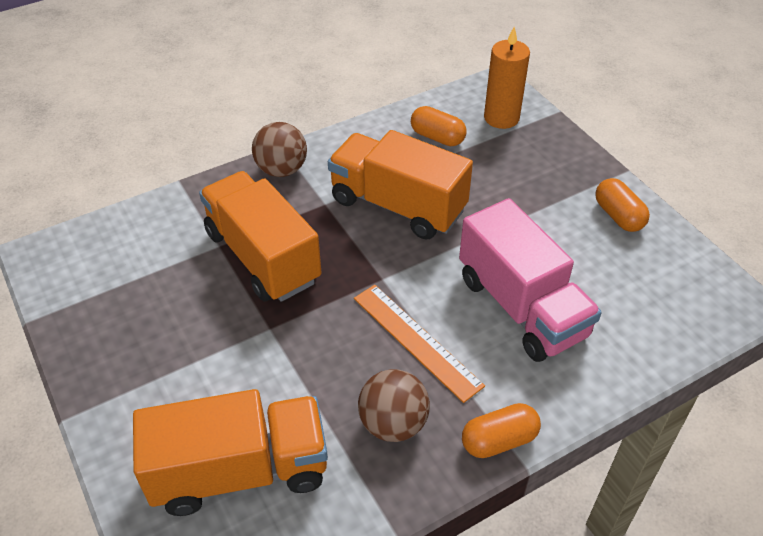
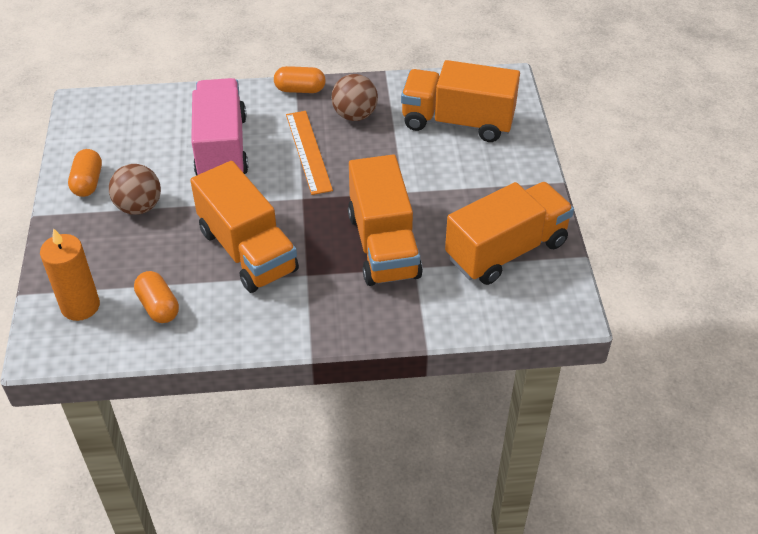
camera: 155 degrees left, 0 degrees up
brown ball [252,122,307,177] -> brown ball moved to [109,164,161,215]
none -> orange truck [445,182,574,285]

